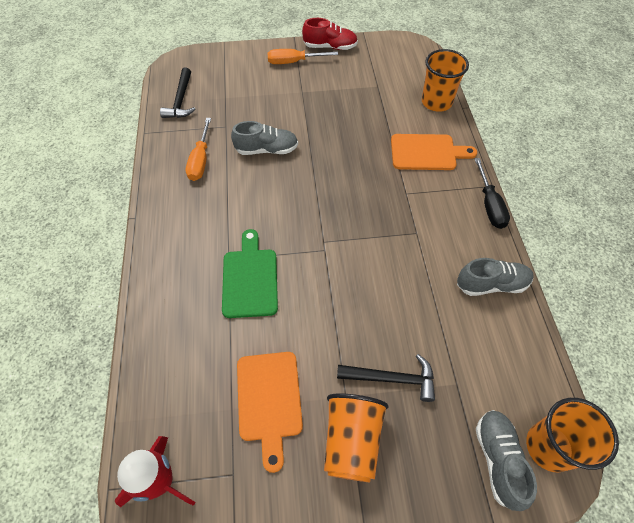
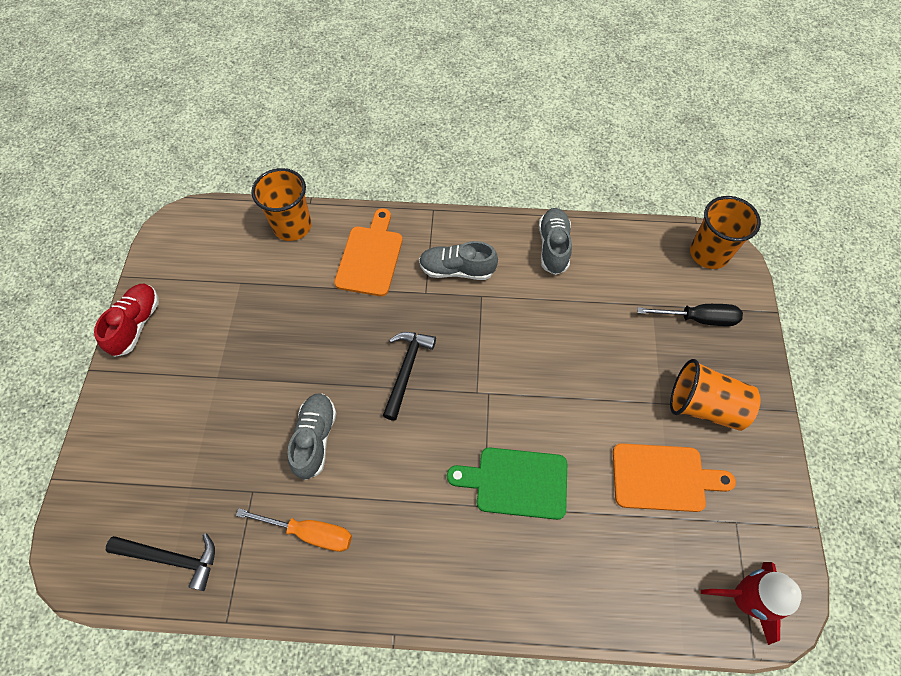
camera: 80 degrees left, 5 degrees up
orange screwdriver [267,49,338,64] -> none
black hammer [337,354,435,402] -> black hammer moved to [383,332,436,421]
black screwdriver [475,158,510,229] -> black screwdriver moved to [637,304,743,326]
grey shoe [476,410,537,511] -> grey shoe moved to [419,241,498,280]

